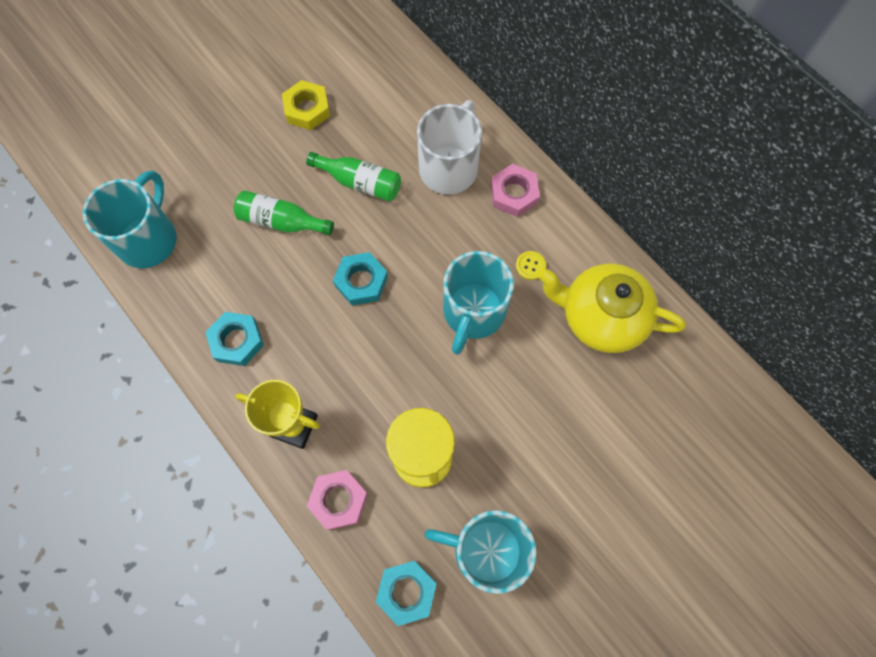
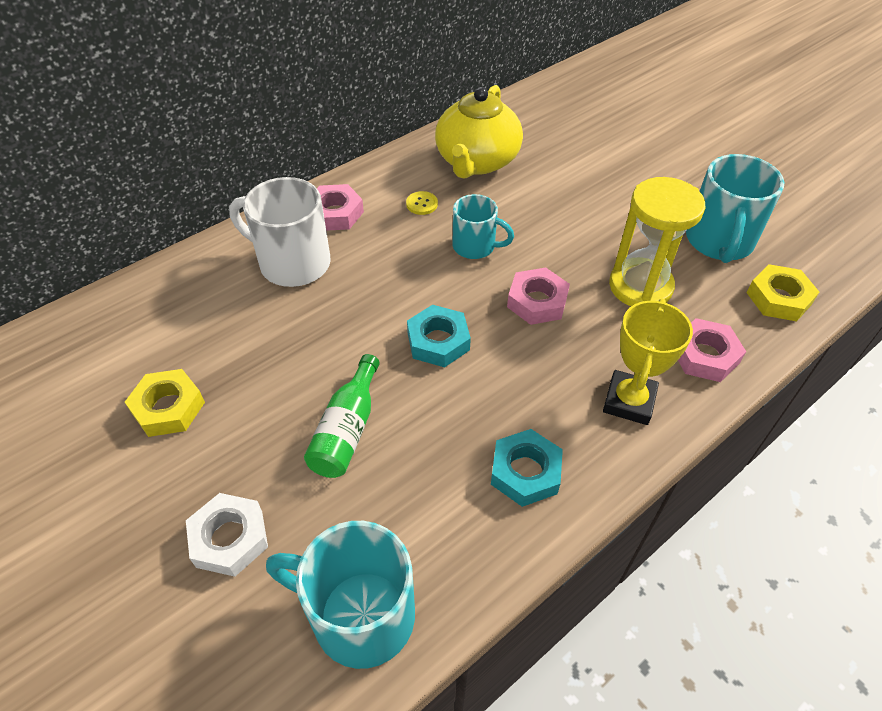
camera: 90 degrees left, 20 degrees down
green bottle [306,152,401,202] -> none
turquoise nut [376,561,437,626] -> yellow nut [747,264,819,322]
turquoise mug [443,251,514,355] -> turquoise mug [452,194,514,259], size x0.62
none -> white nut [186,493,268,577]
none -> pink nut [507,267,570,325]

